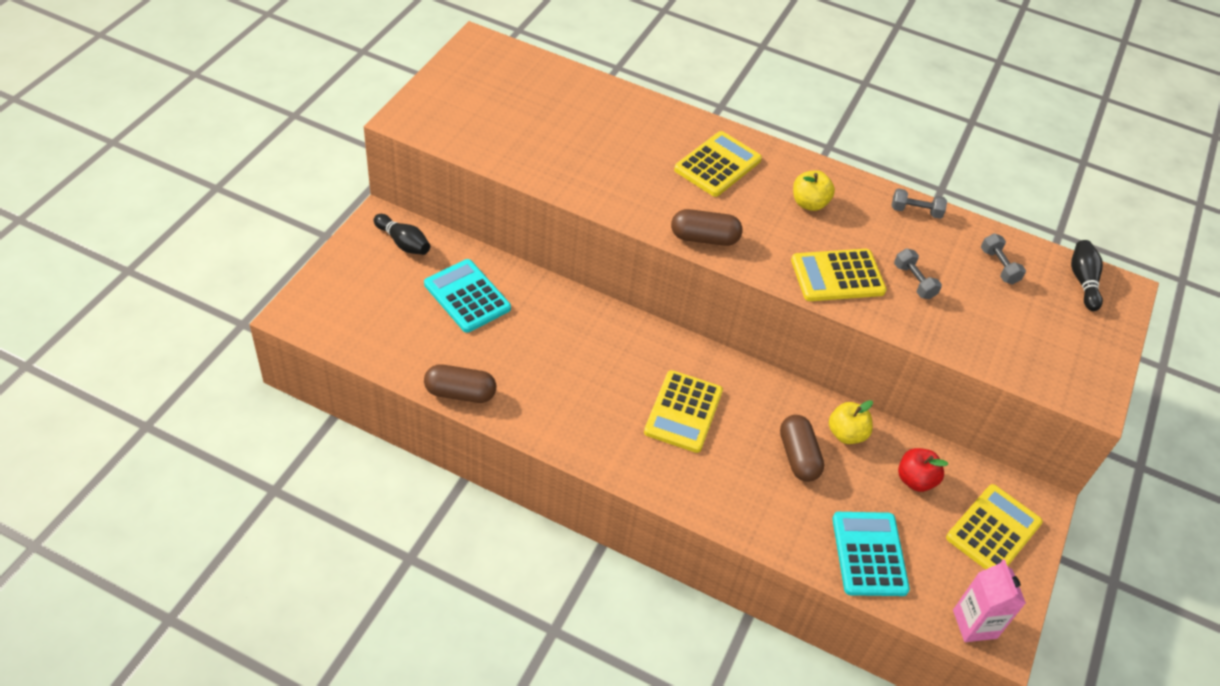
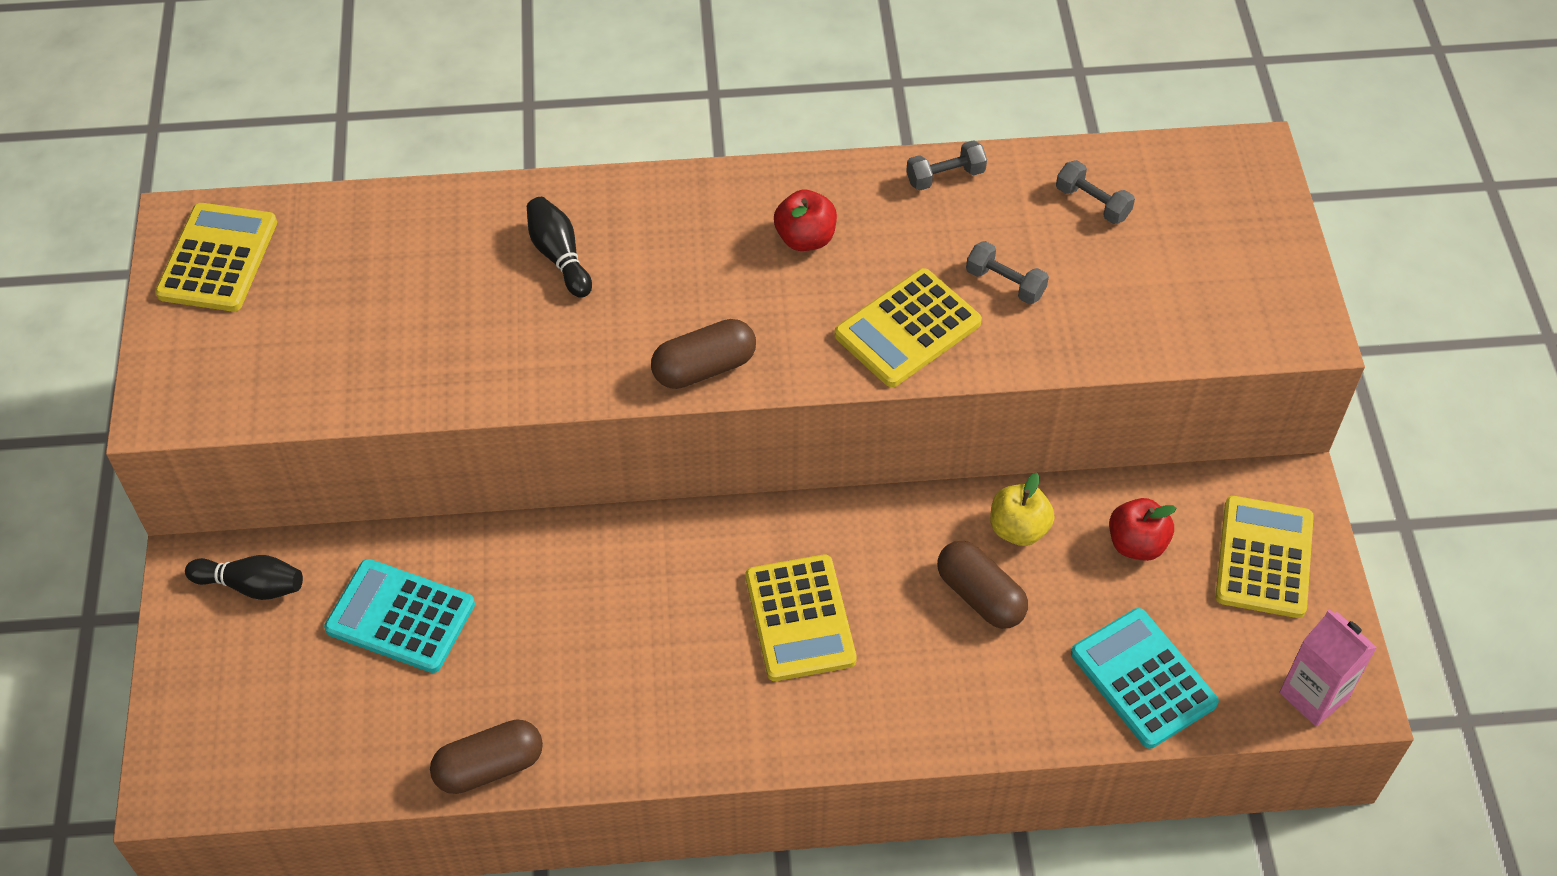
camera: 25 degrees left, 5 degrees up
yellow calculator [674,131,762,197] -> yellow calculator moved to [155,203,277,312]
yellow apple [793,170,835,211] -> red apple [774,190,837,251]
black bowling pin [1071,240,1103,311] -> black bowling pin moved to [527,197,592,298]

